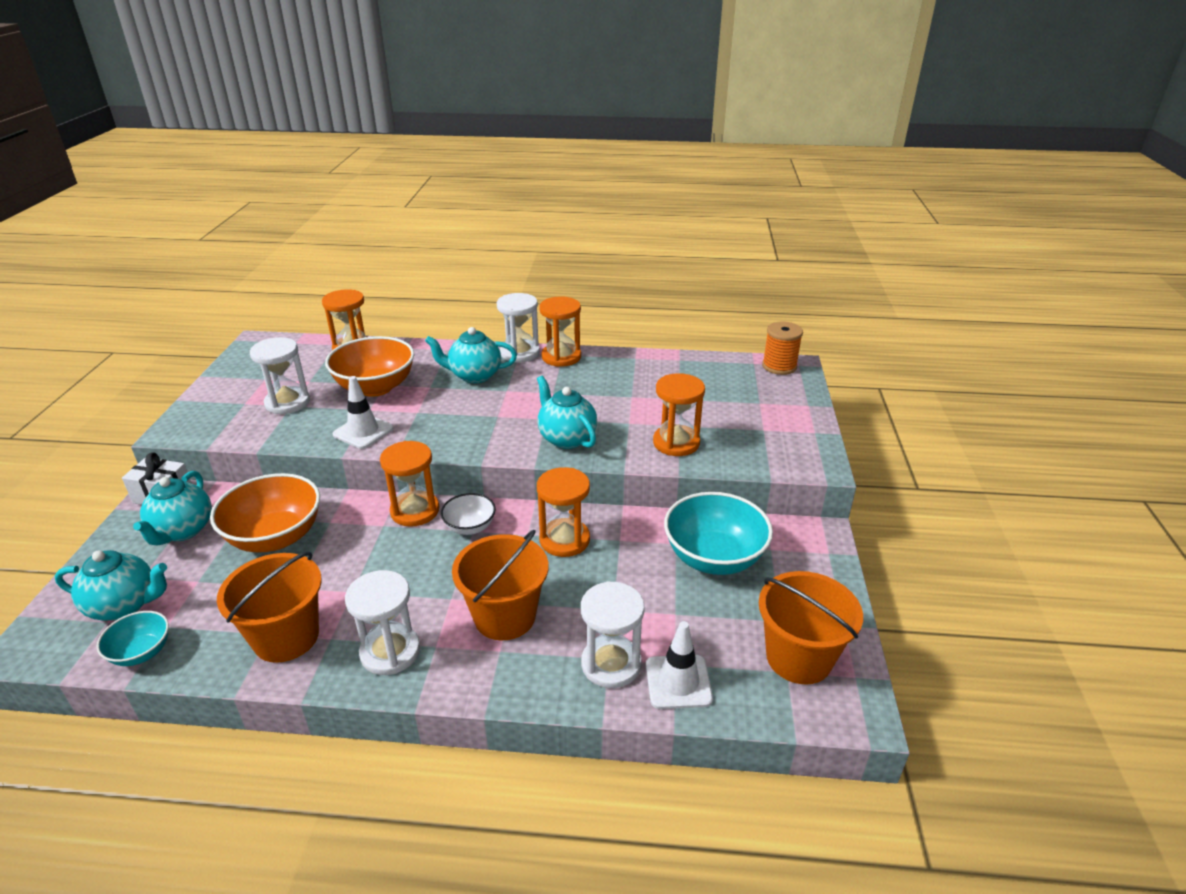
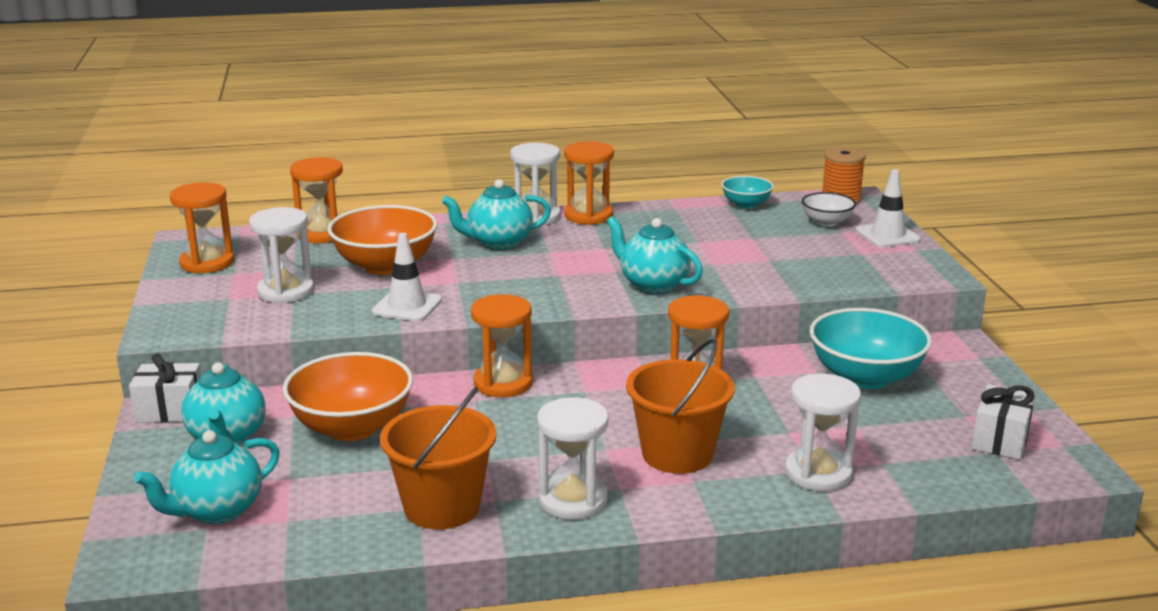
camera: 15 degrees left, 10 degrees down
turquoise teapot [54,550,167,621] -> turquoise teapot turned 150 degrees clockwise [134,430,280,524]
turquoise bowl [97,611,169,666] -> turquoise bowl moved to [721,176,774,209]
white bowl [441,493,496,535] -> white bowl moved to [802,192,856,227]
white traffic cone [646,621,713,709] -> white traffic cone moved to [856,169,921,248]
orange hourglass [653,373,705,456] -> orange hourglass moved to [170,182,234,274]
orange bucket [759,571,863,684] -> white gift [972,384,1036,460]

